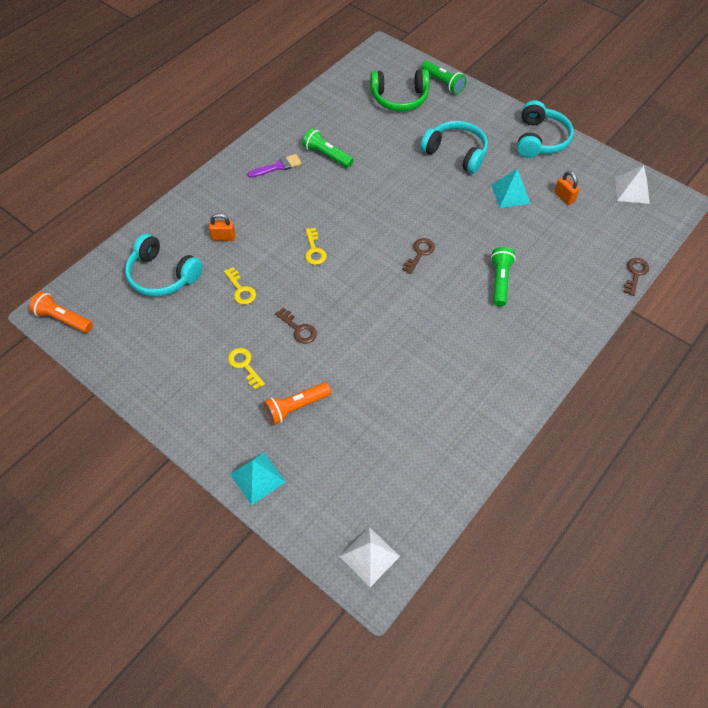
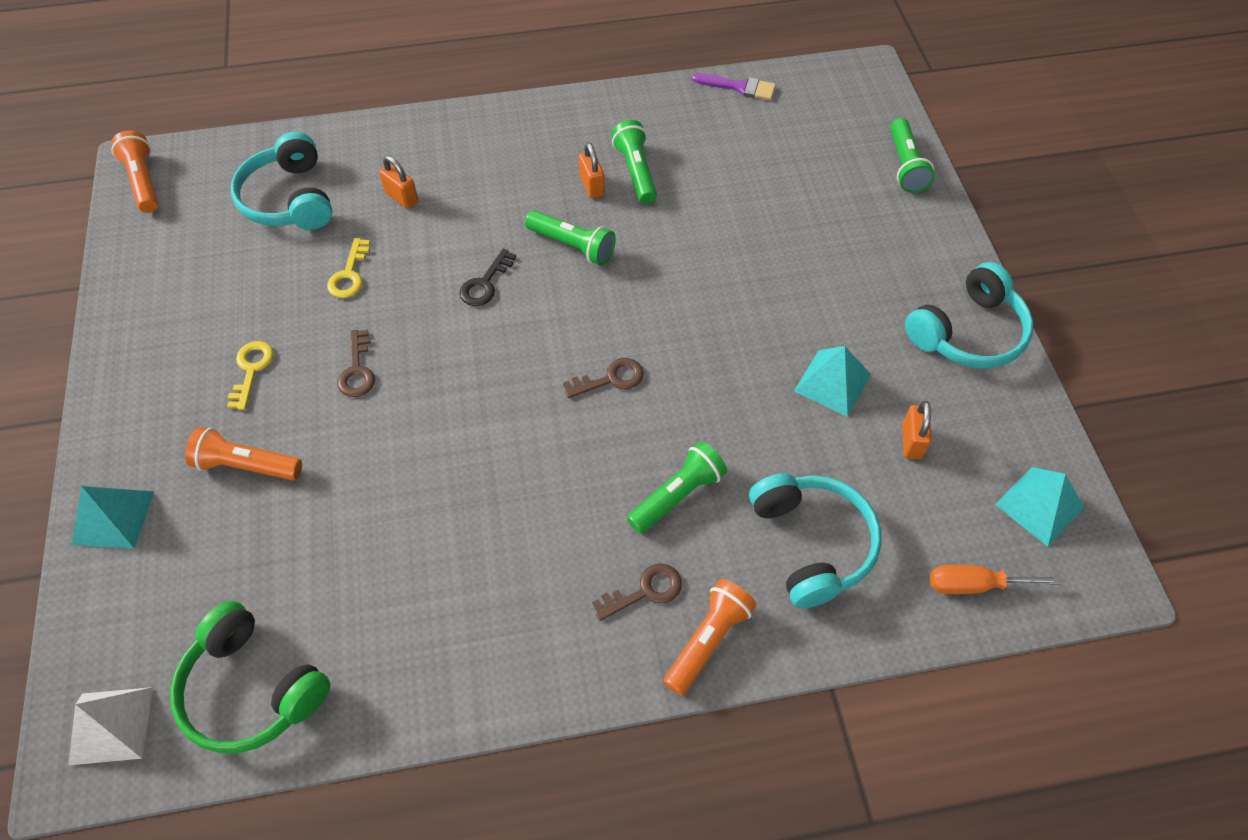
camera: 40 degrees right, 0 degrees up
purple brush [248,154,302,178] -> purple brush moved to [692,73,776,100]
yellow key [305,228,327,265] -> black key [459,249,516,306]
green headphones [370,69,430,111] -> green headphones moved to [170,601,330,753]
turquoise headphones [420,121,488,174] -> turquoise headphones moved to [749,473,882,608]
white pyramid [615,165,650,204] -> turquoise pyramid [995,467,1084,547]
brown key [624,258,649,296] -> brown key moved to [592,564,682,621]
none -> green flashlight [525,210,616,265]
none -> orange padlock [579,142,605,198]
none -> orange flashlight [663,579,756,696]
none -> orange screwdriver [930,565,1061,594]

